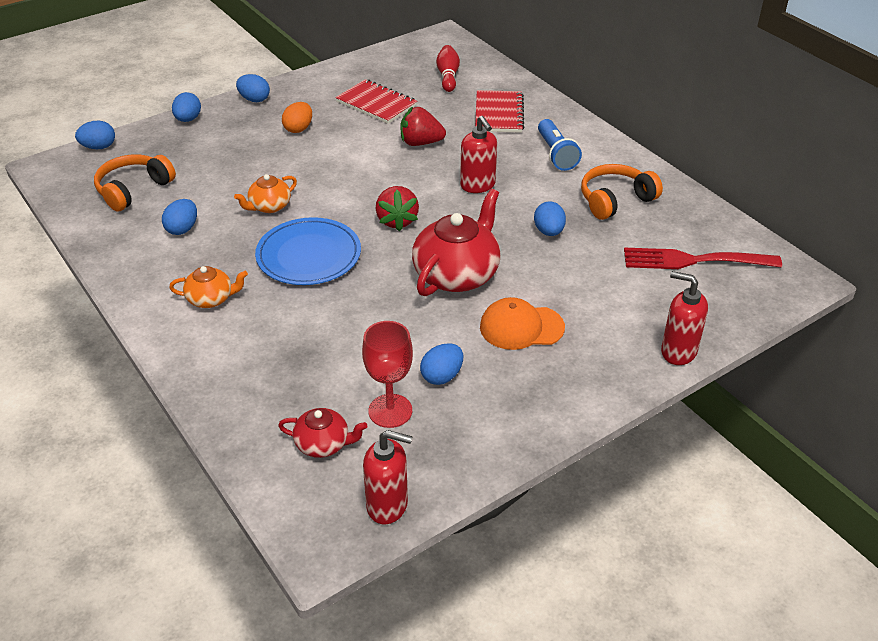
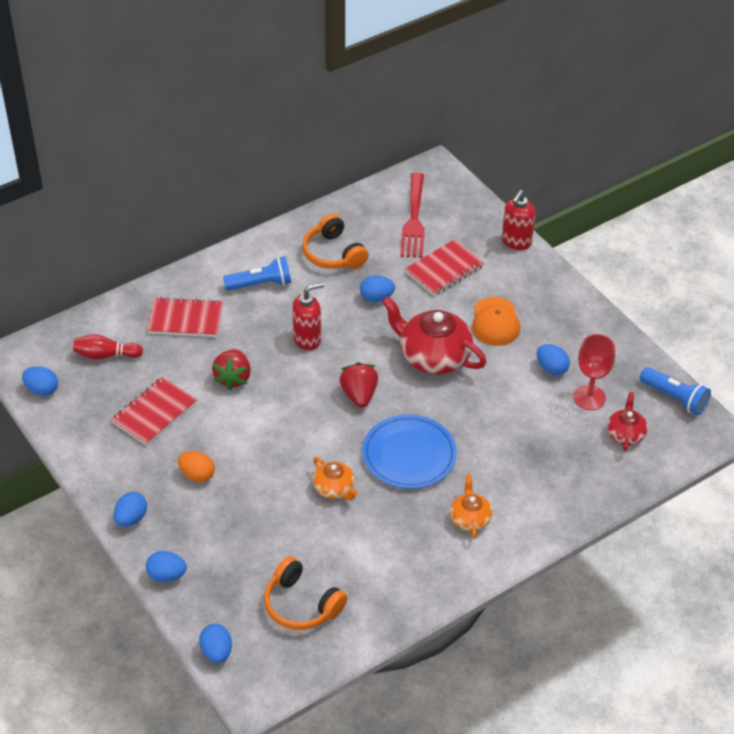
camera: 90 degrees left, 5 degrees up
blue egg [162,199,197,235] -> blue egg moved to [22,366,58,396]
red soap dispenser [363,430,413,525] -> blue flashlight [639,367,711,415]
red strawberry [376,186,419,231] -> red strawberry turned 90 degrees counterclockwise [339,362,378,408]
none -> red notebook [405,239,484,296]

